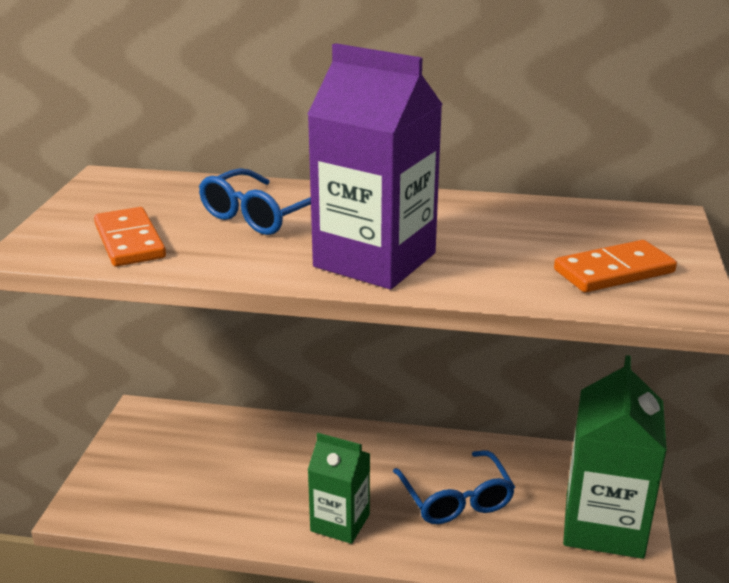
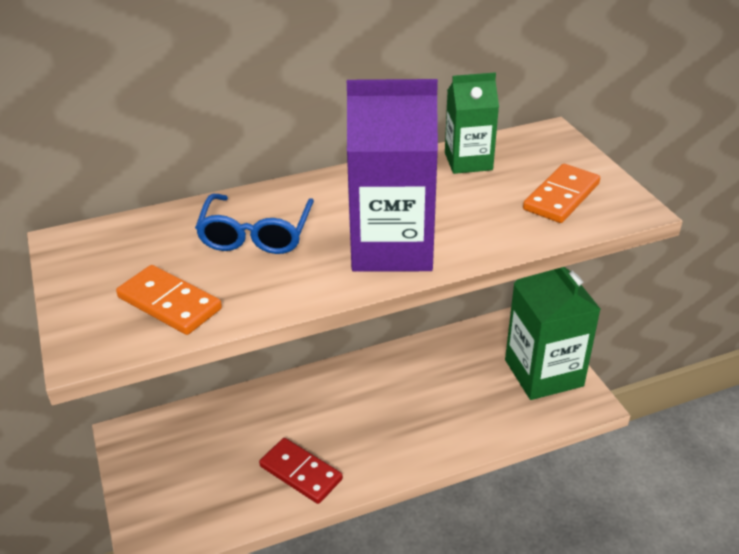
camera: 30 degrees left, 10 degrees up
green carton [308,433,370,544] -> green carton moved to [445,73,499,174]
blue glasses [393,450,515,524] -> none
none -> red domino [259,438,343,504]

